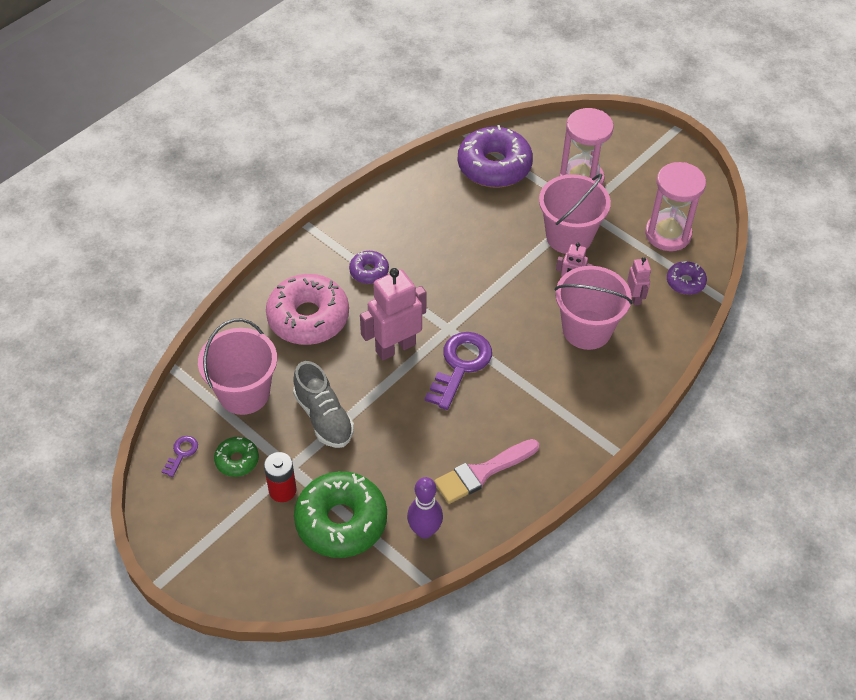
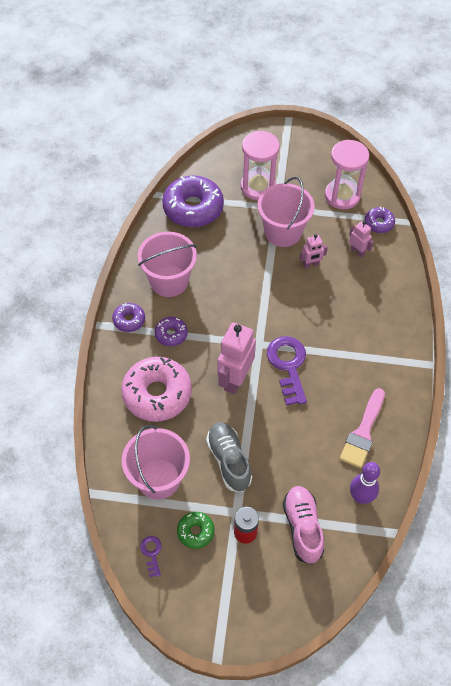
camera: 35 degrees left, 5 degrees up
grey shoe [293,361,354,448] -> grey shoe turned 135 degrees counterclockwise [206,422,252,492]
green donut [294,471,387,558] -> pink shoe [283,486,324,564]
pink bucket [555,266,633,350] -> pink bucket moved to [138,232,197,297]
none -> purple donut [112,303,145,332]

